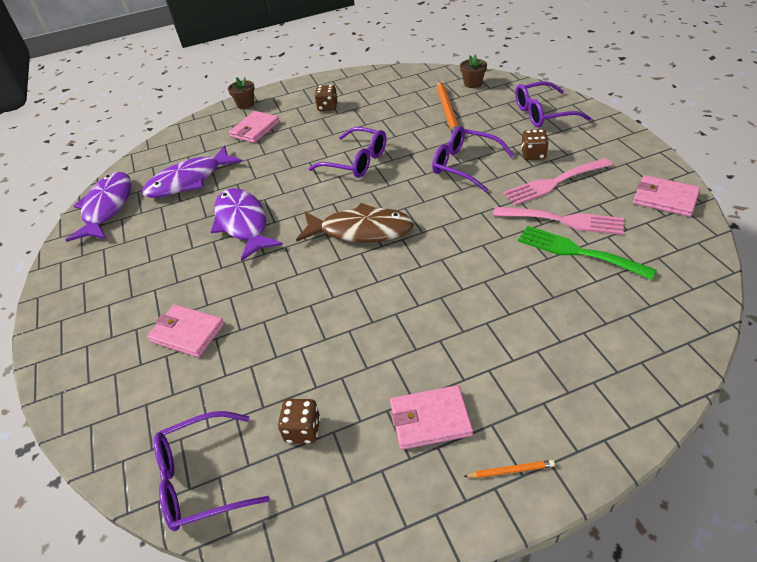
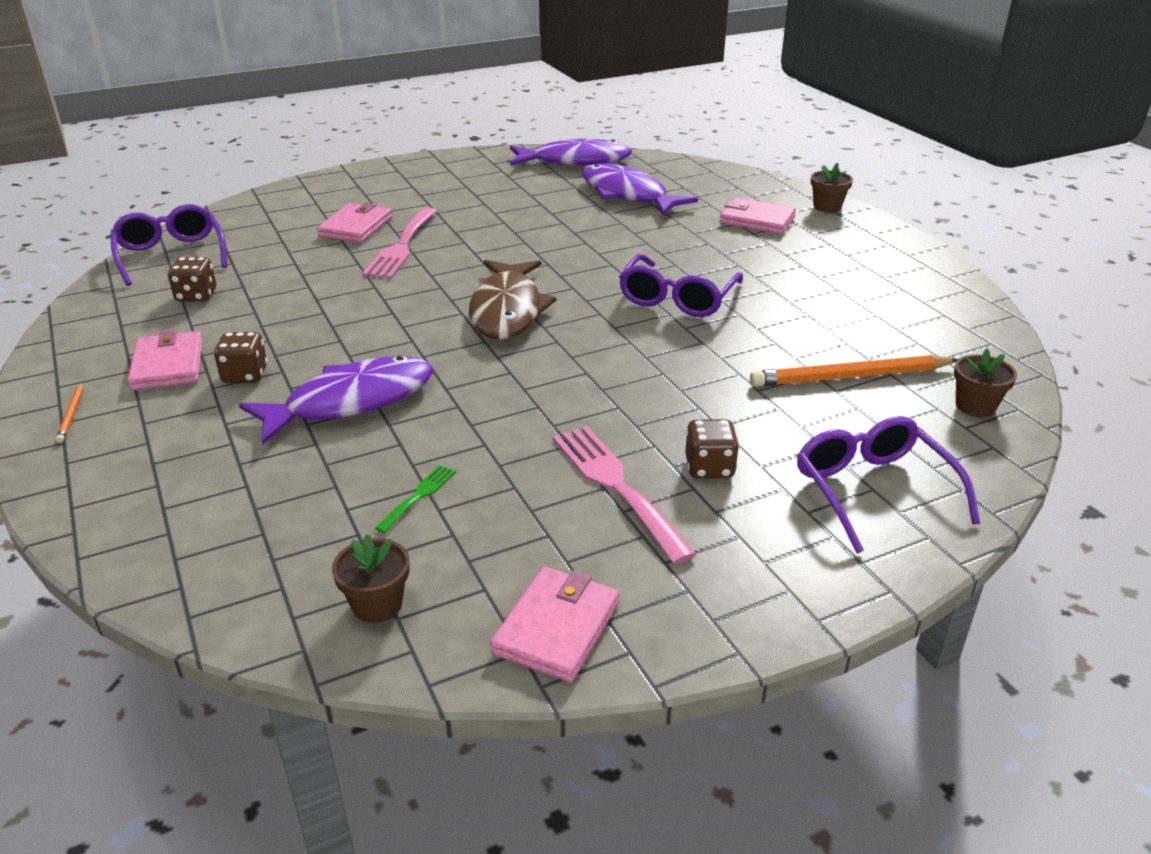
camera: 80 degrees right, 10 degrees down
purple fish [211,188,283,262] -> purple fish moved to [239,356,433,445]
brown dice [314,85,338,111] -> brown dice moved to [214,332,268,383]
purple glasses [432,126,514,192] -> none
pink fork [493,207,624,235] -> pink fork moved to [362,207,437,279]
green fork [518,226,657,280] -> green fork [375,465,456,533], size x0.49
none -> brown flower pot [332,534,409,623]

